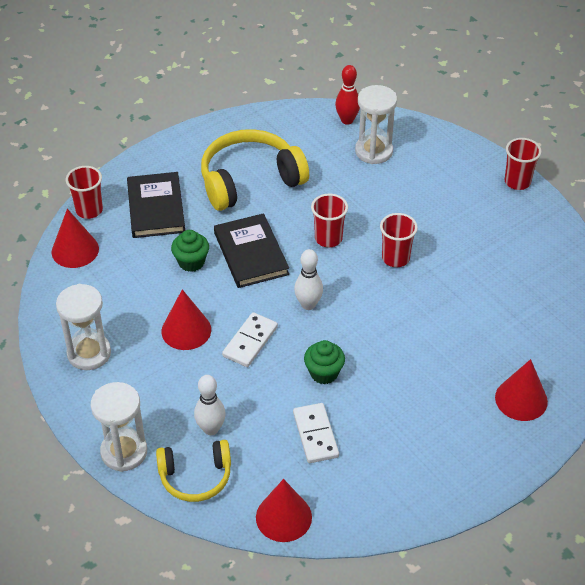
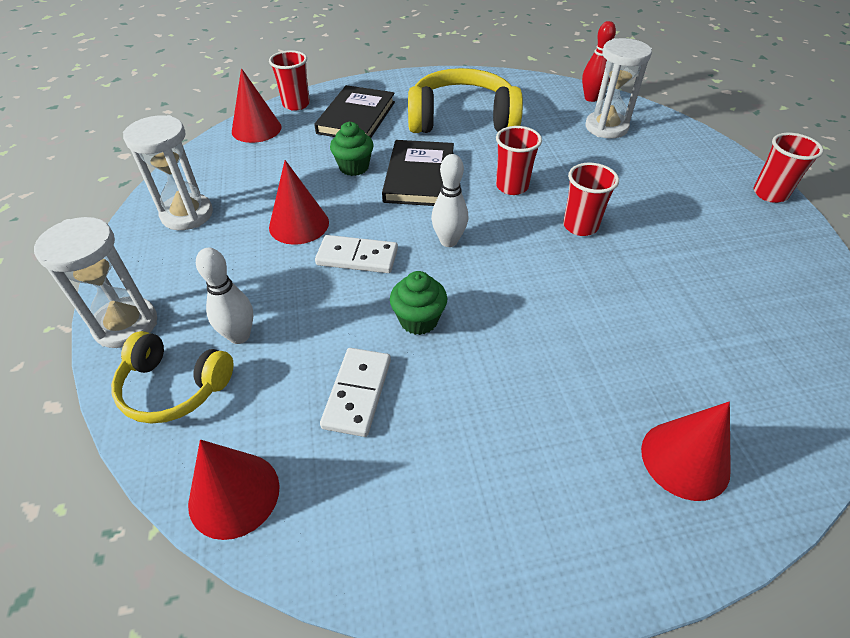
camera: 25 degrees right, 0 degrees up
white domino [222,312,278,367] -> white domino turned 45 degrees clockwise [315,235,398,273]

